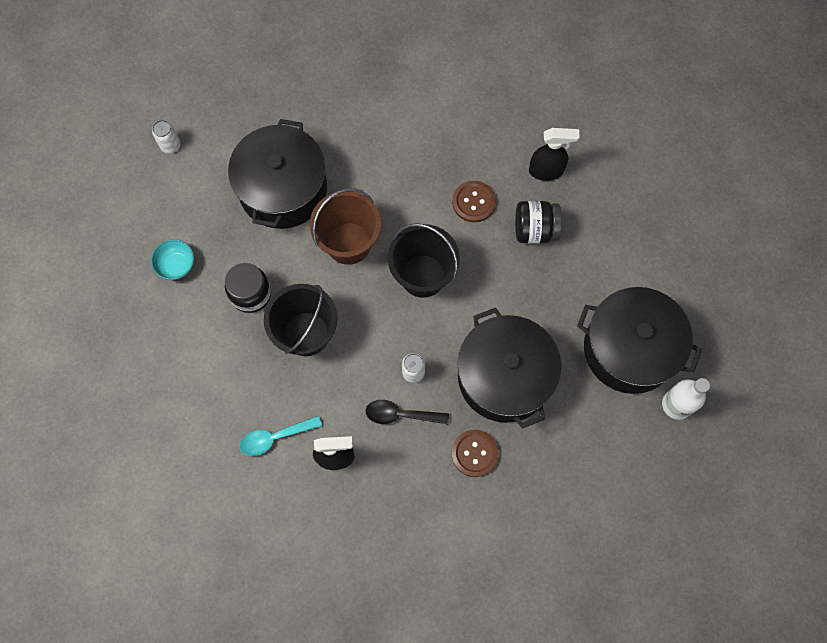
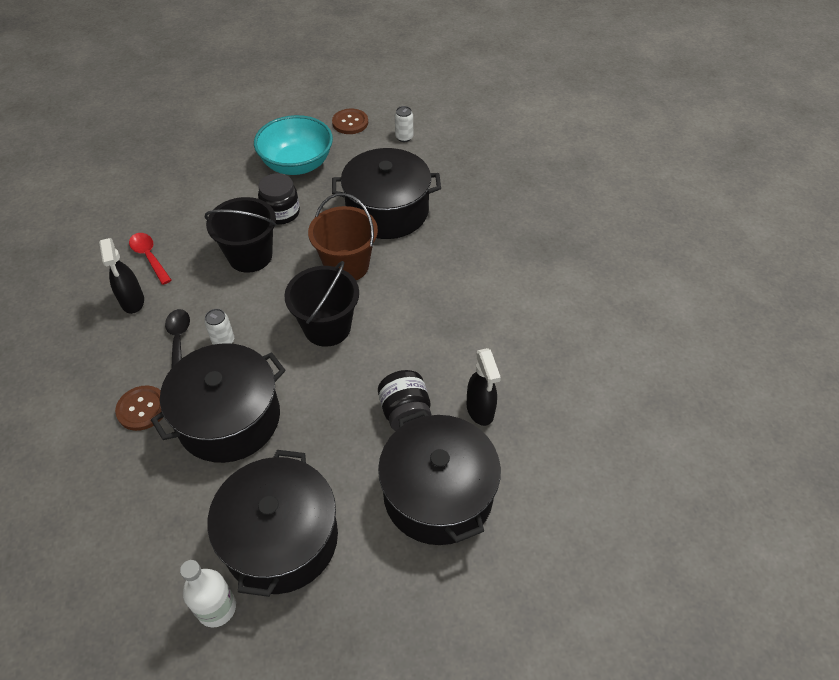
camera: 75 degrees right, 20 degrees down
turquoise bowl [151,239,194,280] -> turquoise bowl [254,115,333,175], size x2.09
turquoise spoon [240,416,322,456] -> red spoon [129,233,171,285]
brown button [452,181,496,222] -> brown button moved to [332,109,368,134]
none -> black pot [378,410,501,545]

